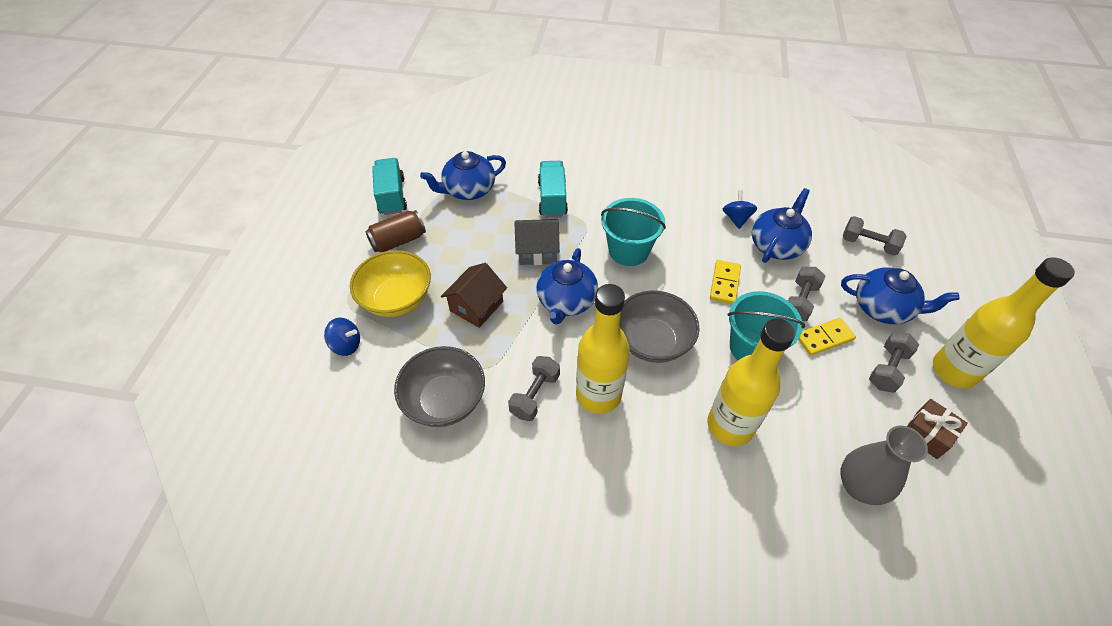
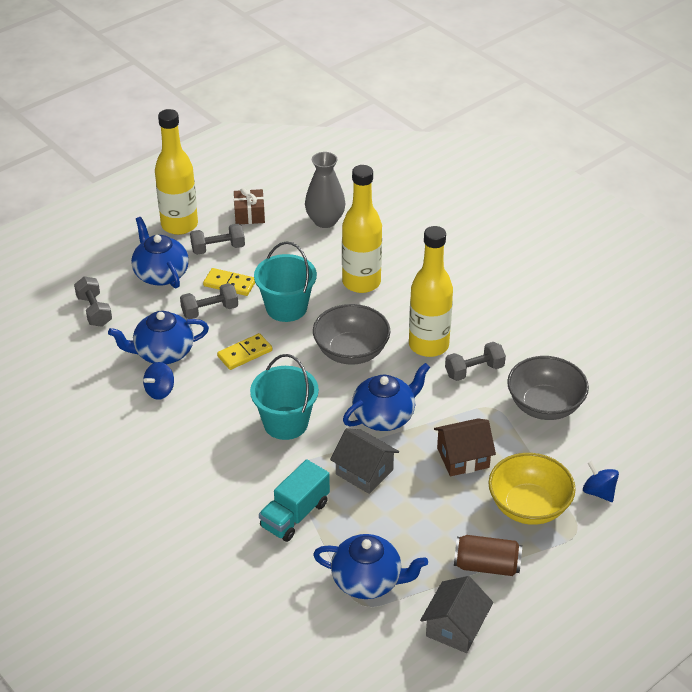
camera: 140 degrees left, 10 degrees down
turquoise truck [372,158,407,215] -> grey house [420,576,493,653]

